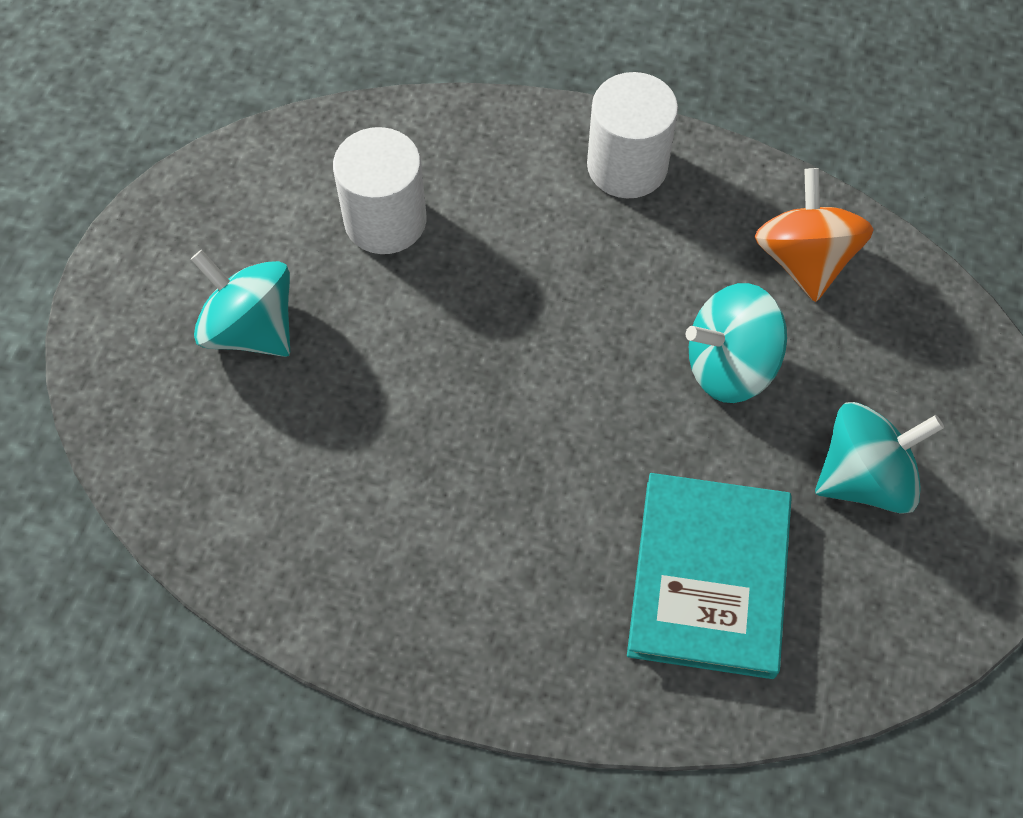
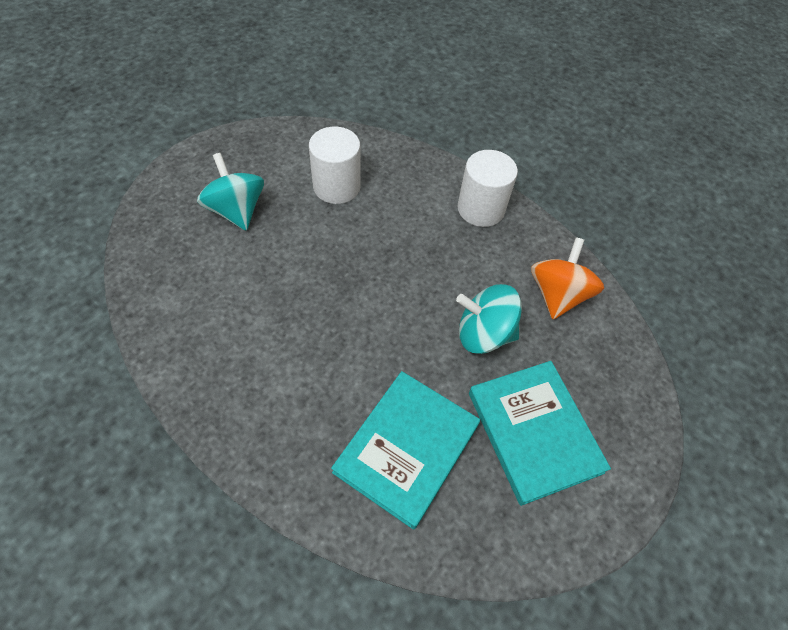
camera: 20 degrees right, 5 degrees down
turquoise spinning top [815,402,944,514] -> turquoise book [469,361,611,506]

